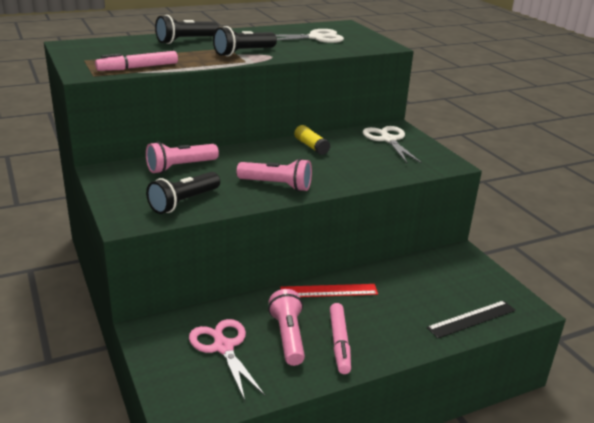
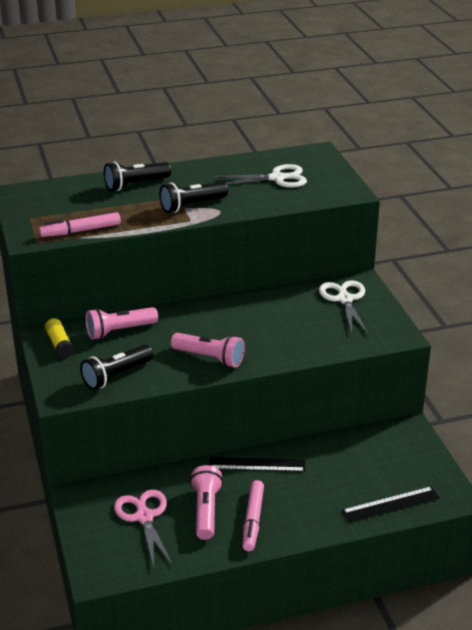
camera: 10 degrees right, 5 degrees up
red ruler [280,284,378,297] -> black ruler [209,457,305,472]
yellow glue stick [294,125,331,155] -> yellow glue stick moved to [45,318,74,358]

